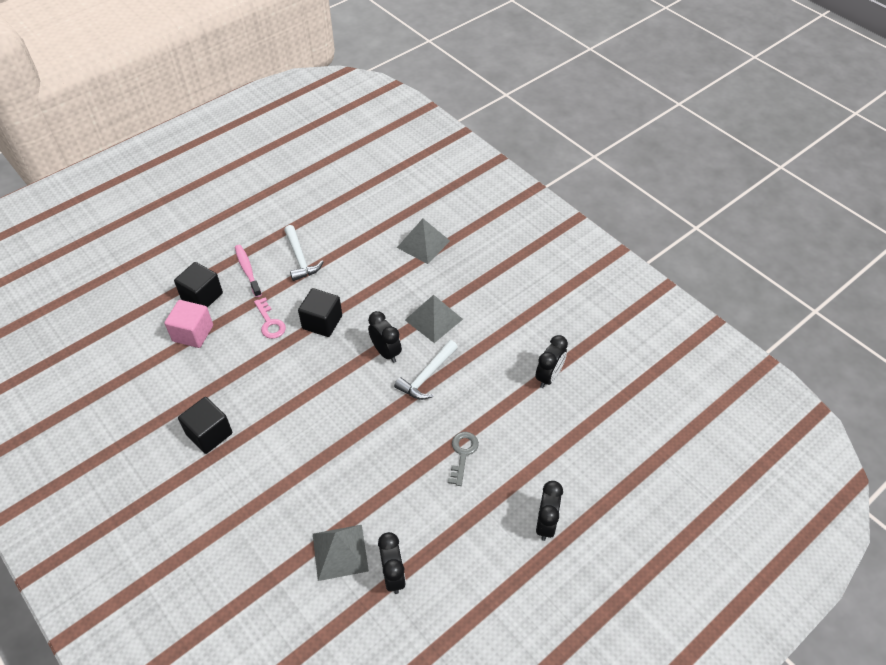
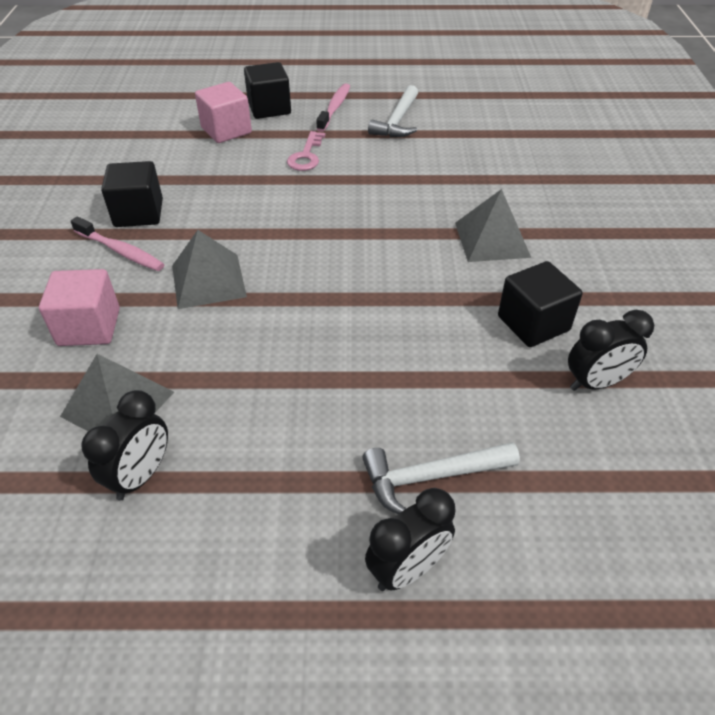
camera: 40 degrees right, 5 degrees down
black cube [298,288,342,337] -> black cube moved to [498,261,583,347]
black clock [368,311,402,363] -> none
white hammer [394,340,458,400] -> white hammer moved to [362,442,520,514]
grey pyramid [397,219,450,264] -> grey pyramid moved to [172,230,247,309]
grey key [448,432,479,486] -> none
none -> pink cube [39,269,120,346]
none -> pink toothbrush [71,217,165,271]

